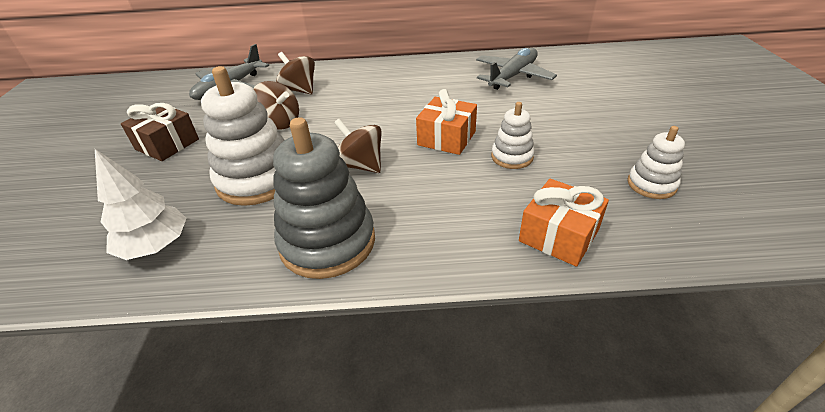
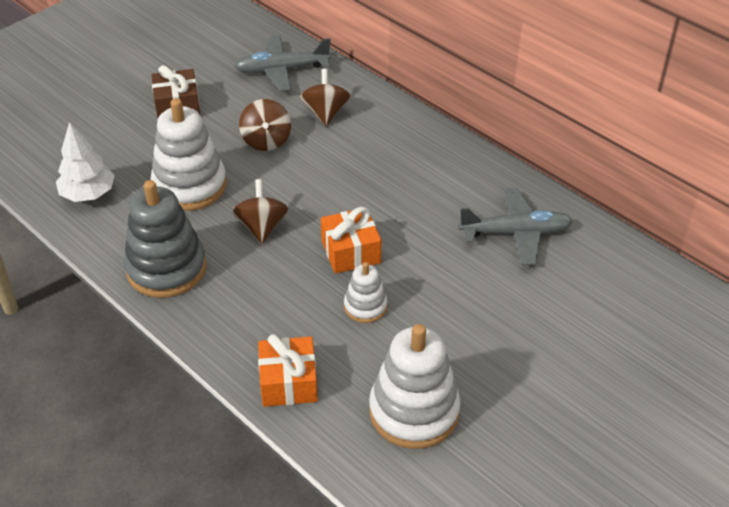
camera: 45 degrees right, 5 degrees up
white stacking toy [627,126,685,199] -> white stacking toy [369,324,461,449], size x1.90

